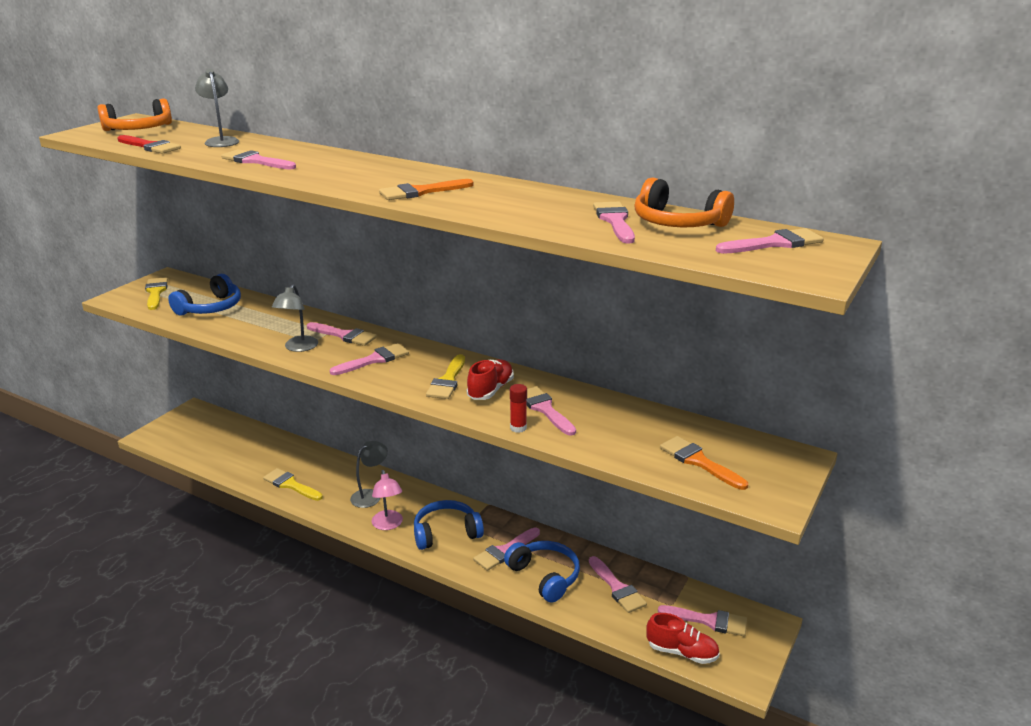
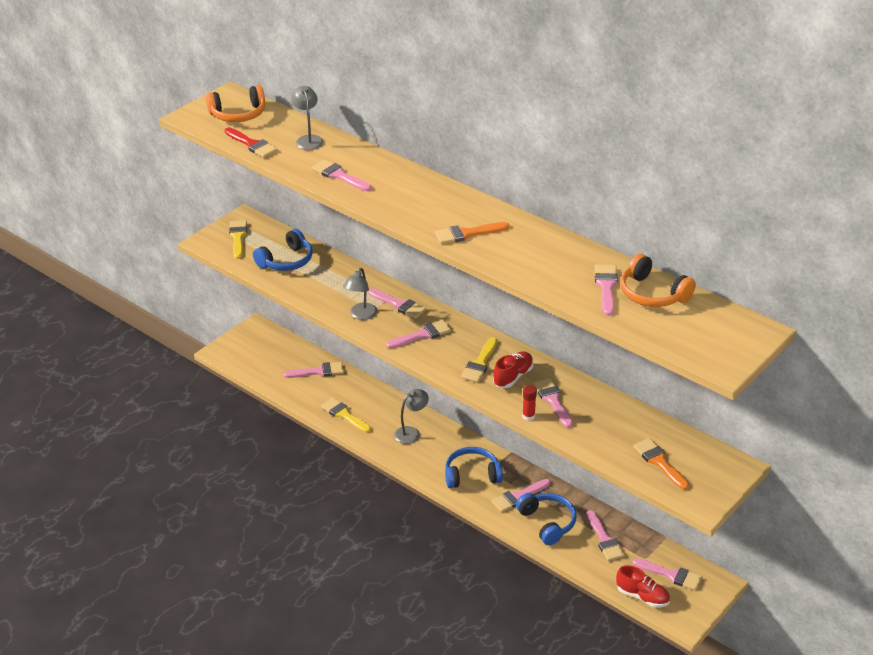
camera: 10 degrees right, 10 degrees up
pink lamp [372,470,403,530] -> none
pink brush [716,228,824,254] -> pink brush moved to [283,362,344,378]

